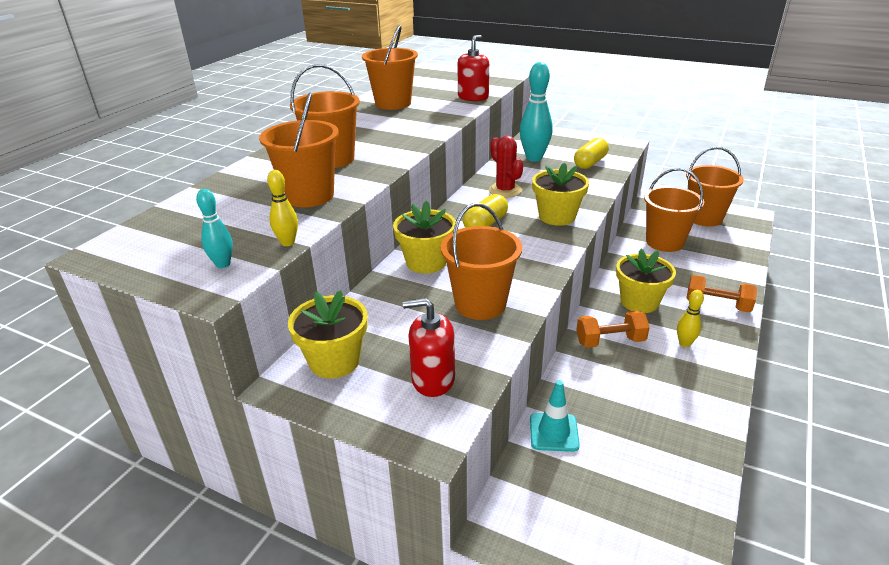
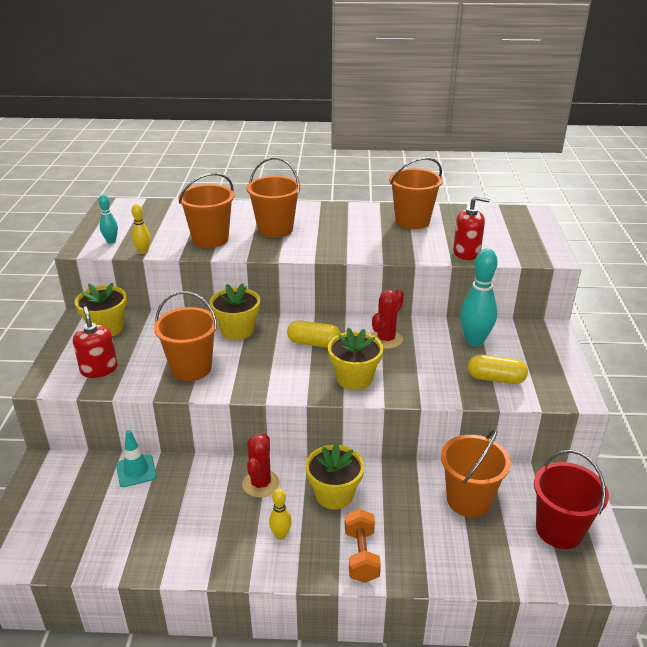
camera: 65 degrees right, 0 degrees up
orange dumbbell [576,311,650,348] -> red cactus [242,434,279,497]
orange bucket [686,147,744,227] -> red bucket [534,450,609,549]

